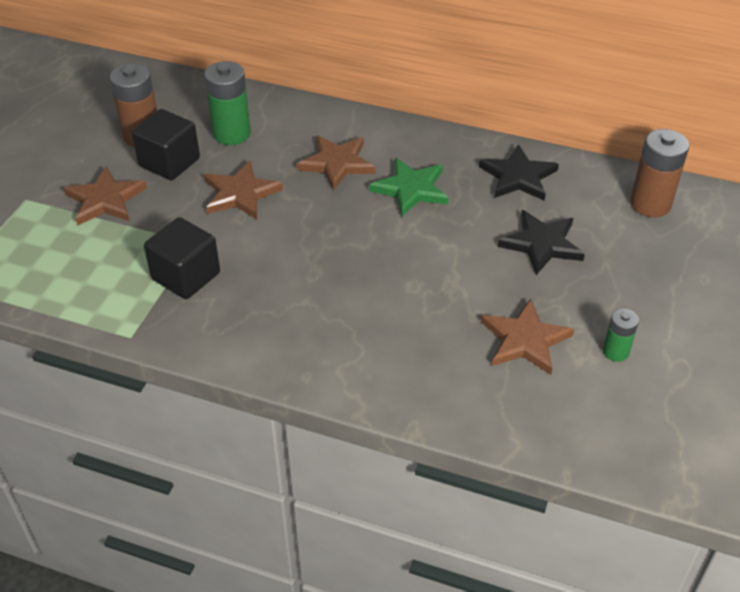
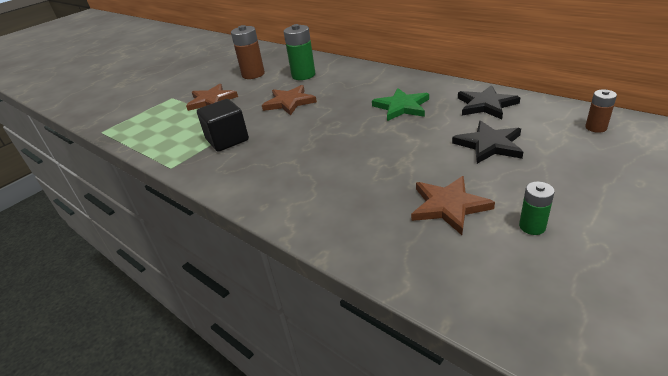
camera: 25 degrees right, 10 degrees down
black cube [132,109,200,181] -> none
brown star [296,135,375,191] -> none
brown battery [630,129,689,217] -> brown battery [585,89,617,133], size x0.56

